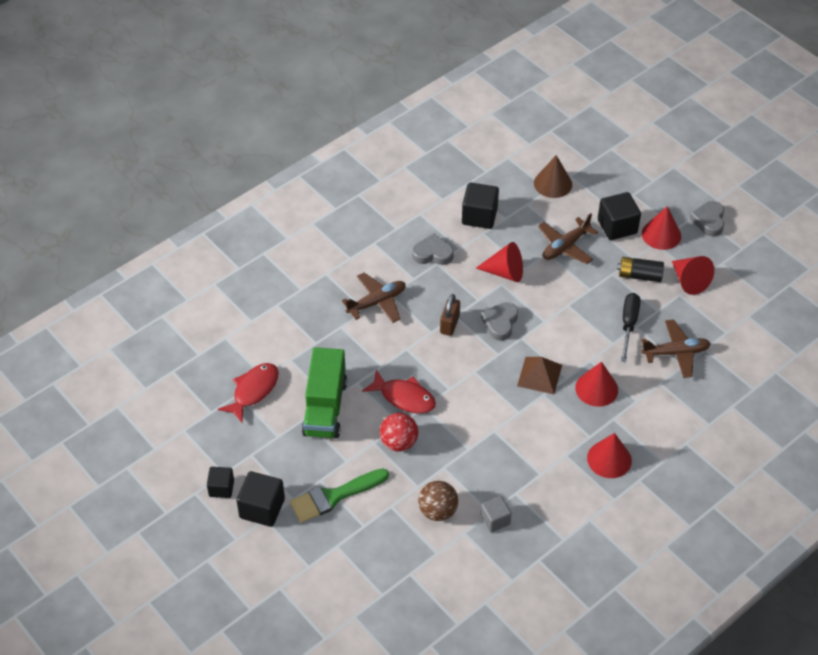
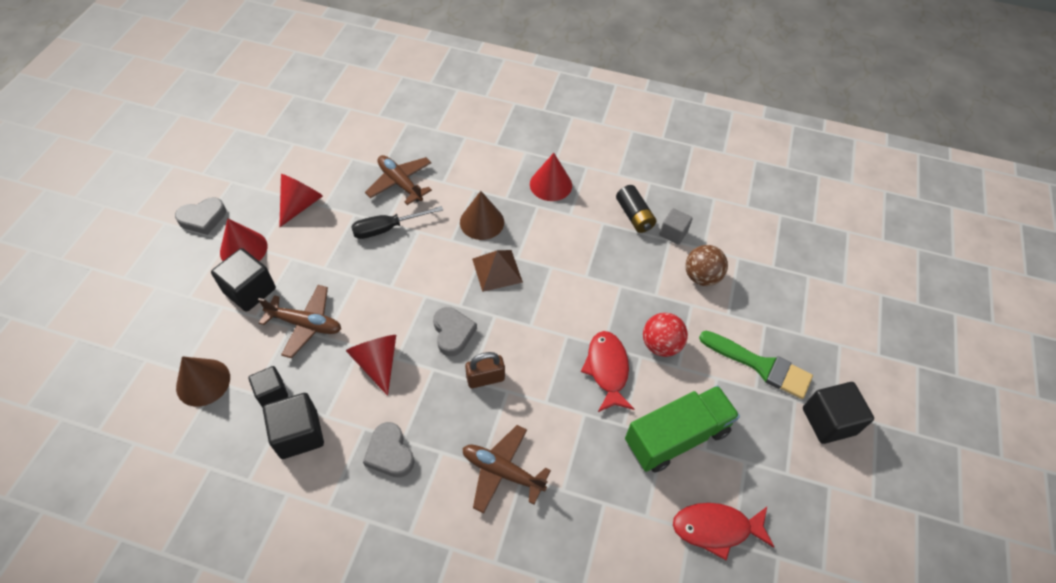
camera: 125 degrees left, 5 degrees up
black cube [207,467,234,498] -> black cube moved to [248,366,288,407]
grey heart [481,302,518,341] -> grey heart turned 90 degrees counterclockwise [433,307,477,356]
red cone [575,362,618,407] -> brown cone [460,191,504,240]
black battery [617,257,664,282] -> black battery moved to [616,185,656,233]

